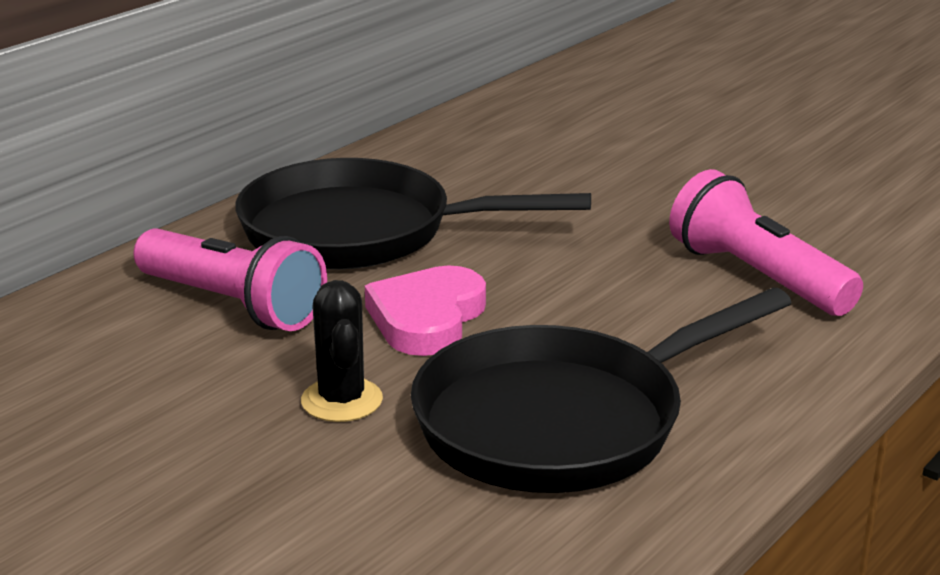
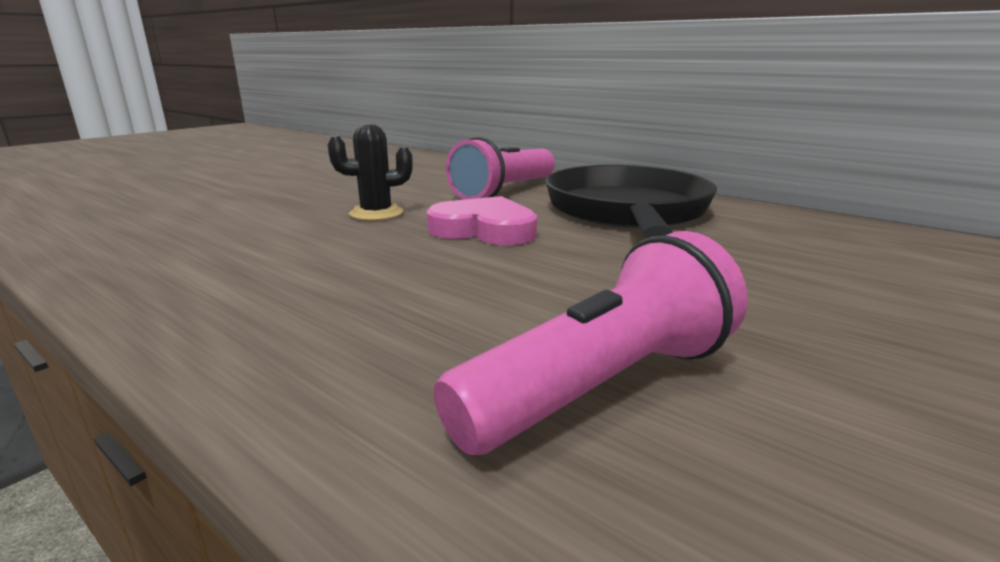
camera: 90 degrees right, 5 degrees down
black pan [411,288,792,493] -> none

